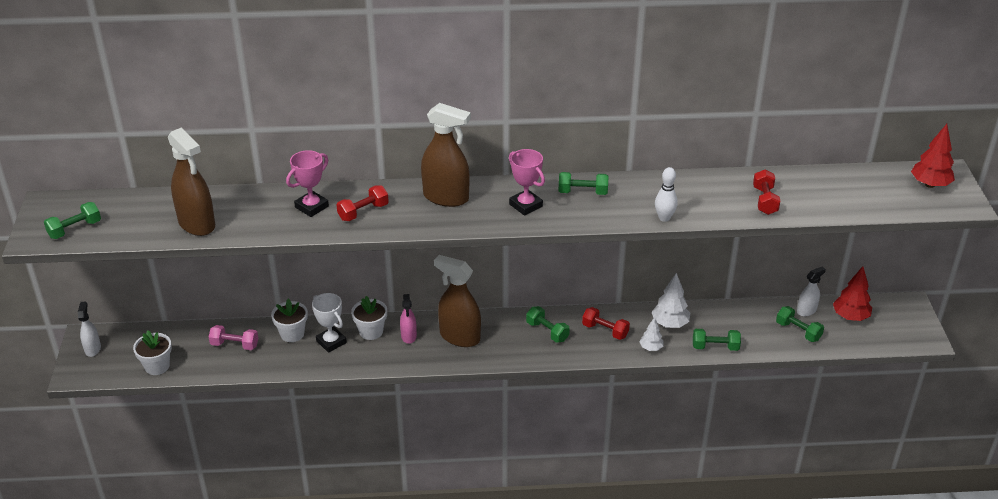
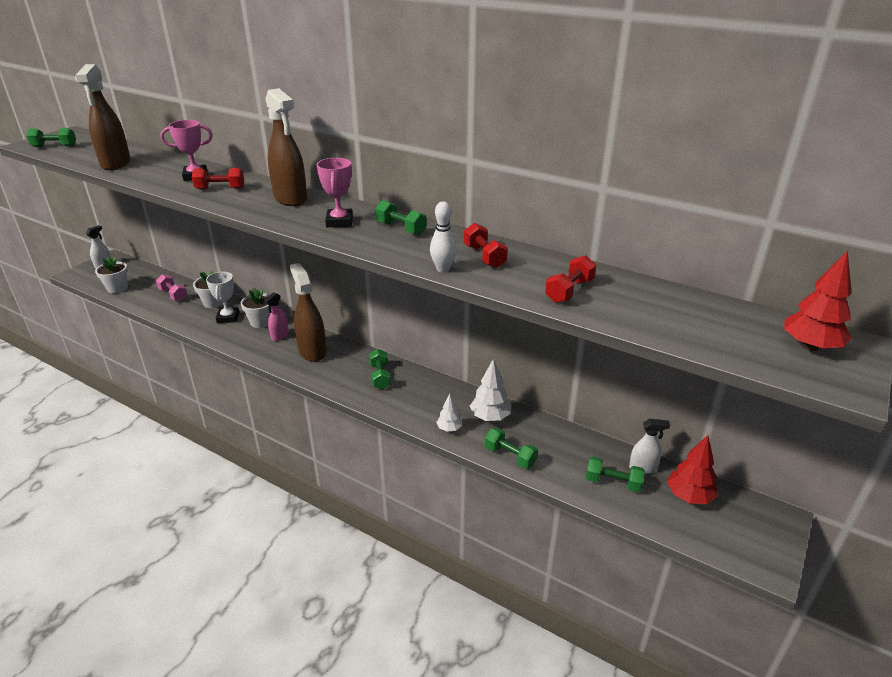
camera: 35 degrees right, 5 degrees down
red dumbbell [582,307,630,340] -> red dumbbell moved to [464,223,508,268]
green dumbbell [776,306,824,342] -> green dumbbell turned 60 degrees counterclockwise [586,456,645,492]

